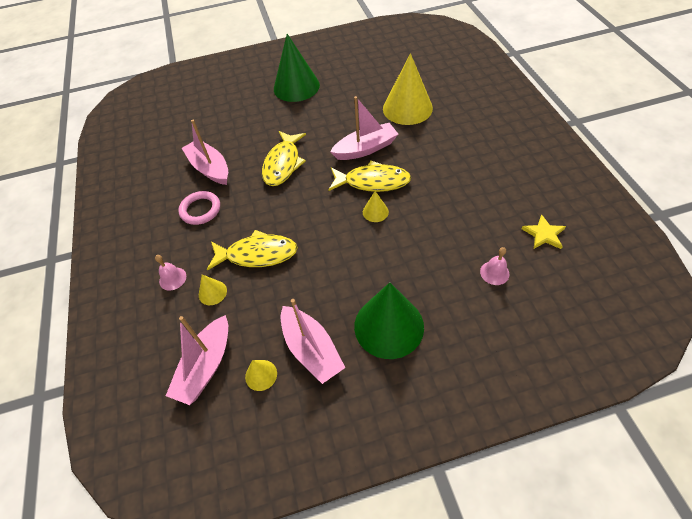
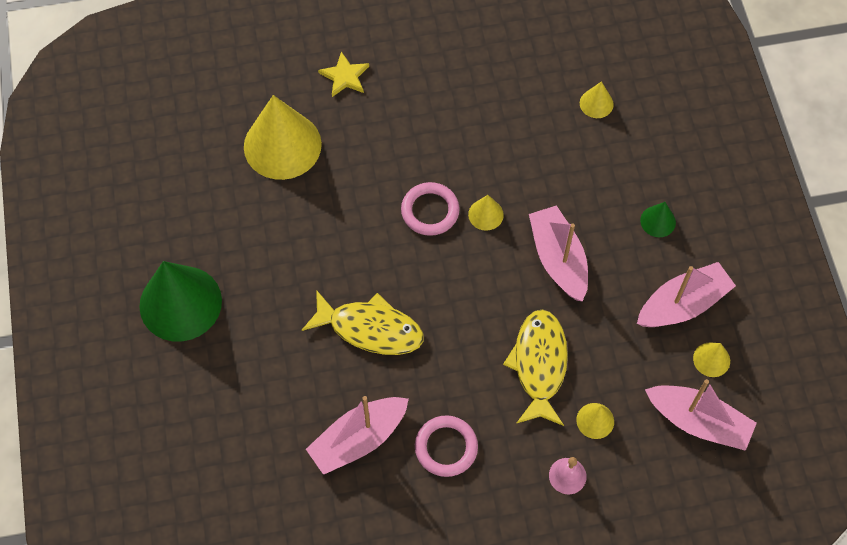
camera: 90 degrees left, 10 degrees up
yellow fish [328,160,411,192] -> pink ring [401,182,460,236]
pink boat [330,96,398,160] -> pink boat moved to [529,205,588,302]
green cone [354,282,424,359] -> green cone [640,202,676,237], size x0.44
pink bell [480,247,510,285] -> yellow cone [580,81,614,118]
yellow star [521,214,566,249] -> yellow star moved to [318,52,369,97]

